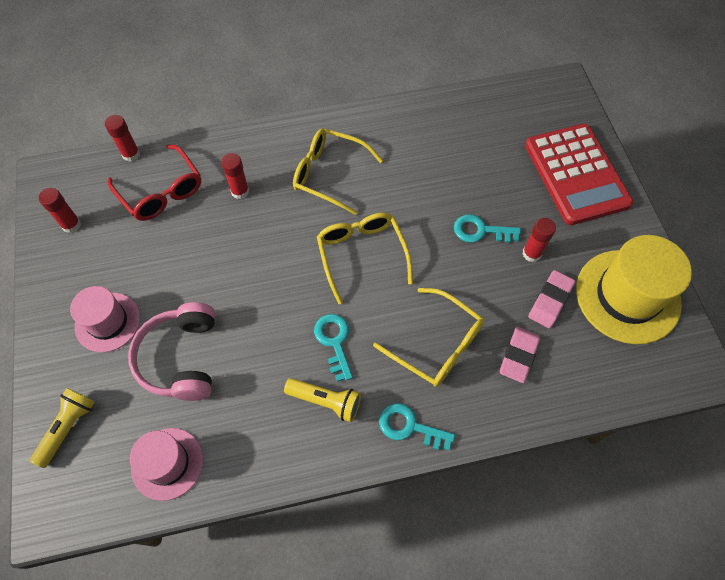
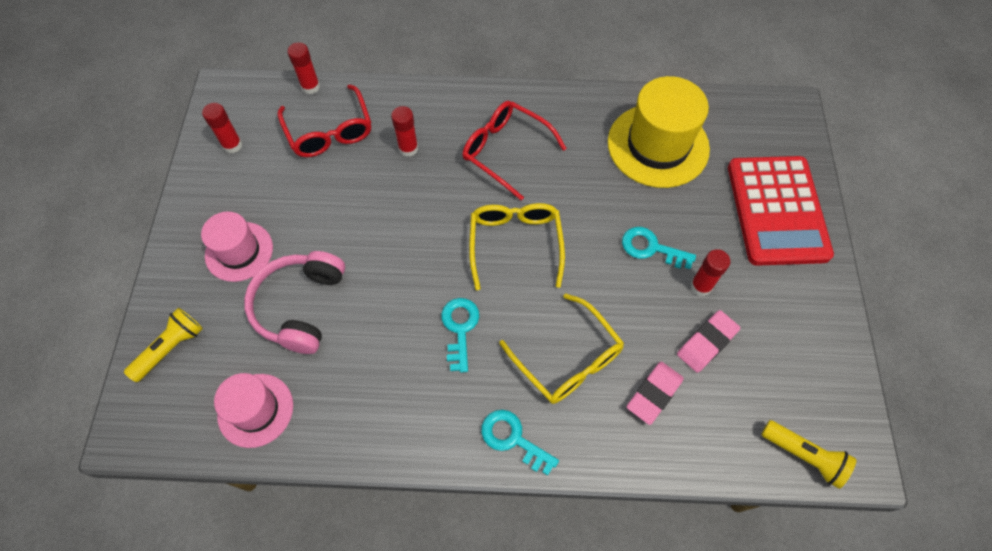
camera: 15 degrees right, 0 degrees up
yellow flashlight [284,378,361,422] -> yellow flashlight moved to [761,420,856,489]
yellow glasses [293,128,383,215] -> red glasses [462,101,567,200]
yellow hat [576,235,692,344] -> yellow hat moved to [608,76,710,188]

